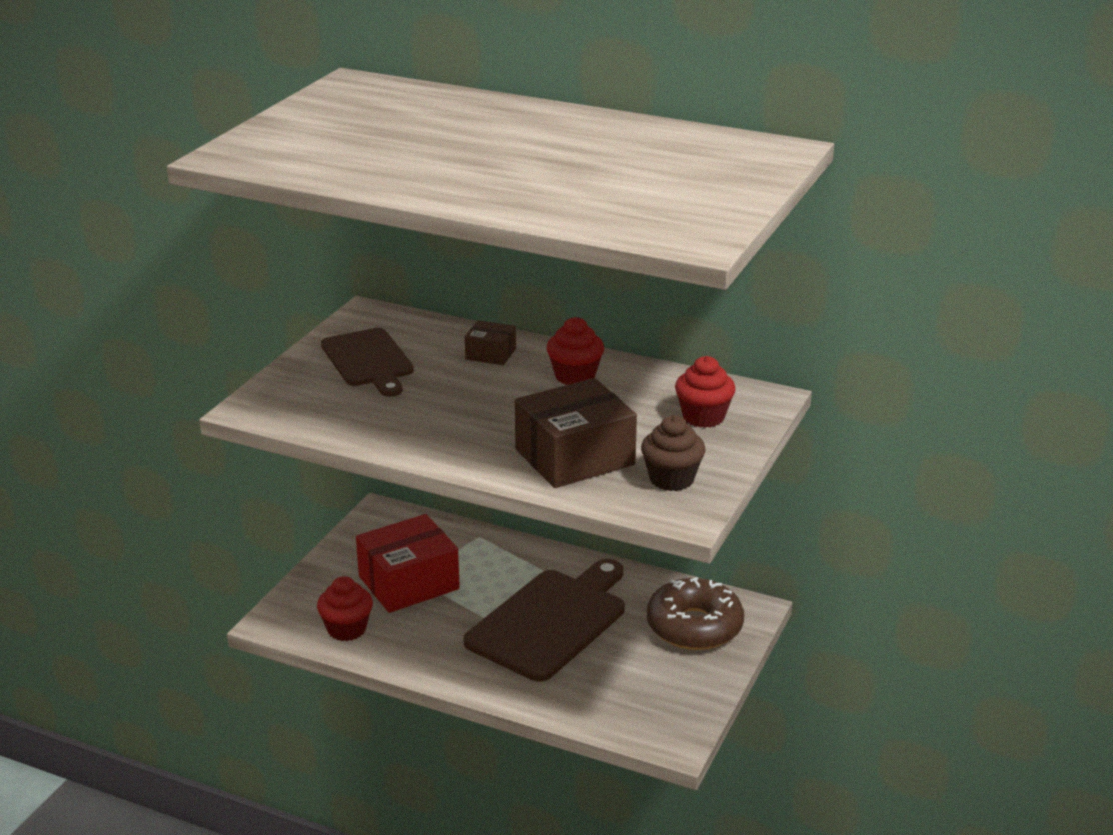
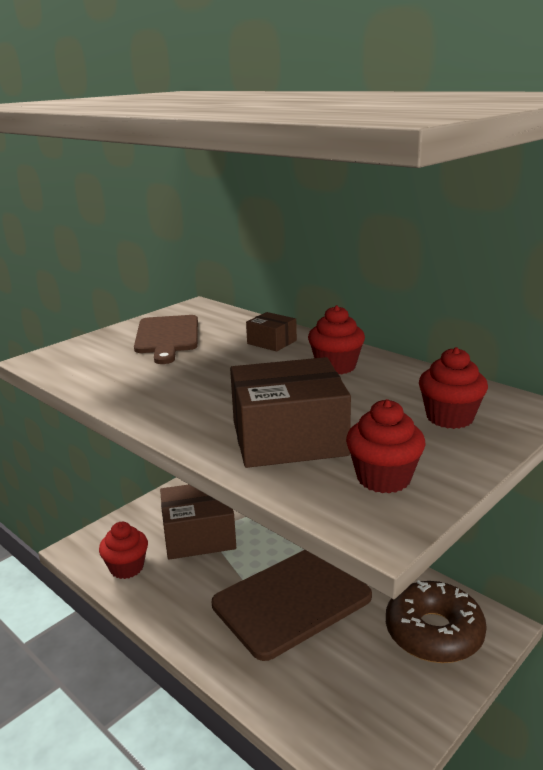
camera: 20 degrees right, 5 degrees down
red box [356,514,460,613] -> brown box [160,485,236,560]
brown cupcake [641,415,705,491] -> red cupcake [346,399,426,493]

